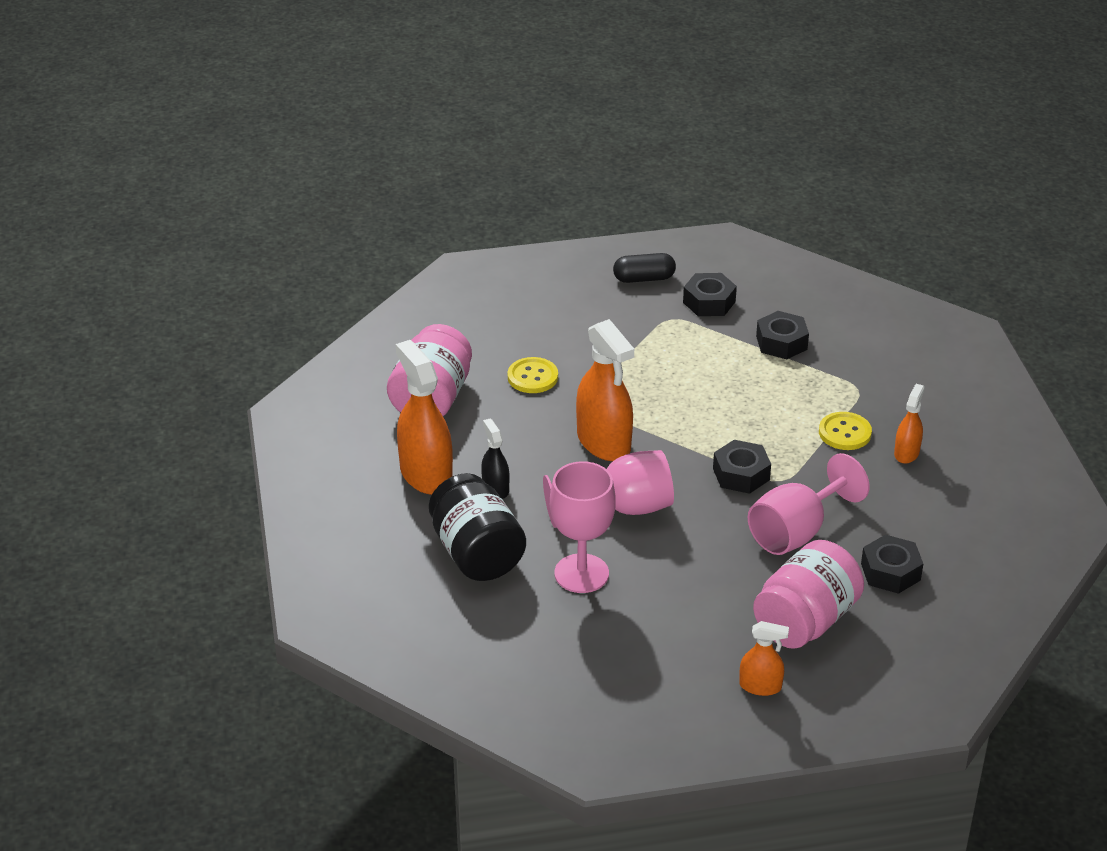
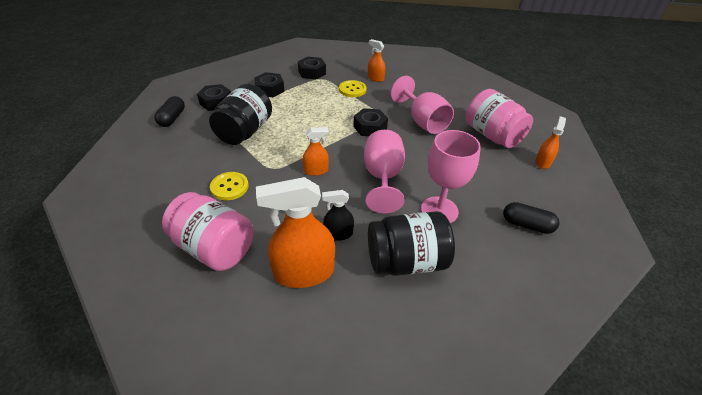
camera: 75 degrees left, 5 degrees up
orange spray bottle [576,319,634,461] -> orange spray bottle [302,127,329,176], size x0.52
black nut [861,535,923,594] -> black nut moved to [298,57,326,80]
none -> black jar [209,84,272,145]
none -> black capsule [503,202,560,234]

